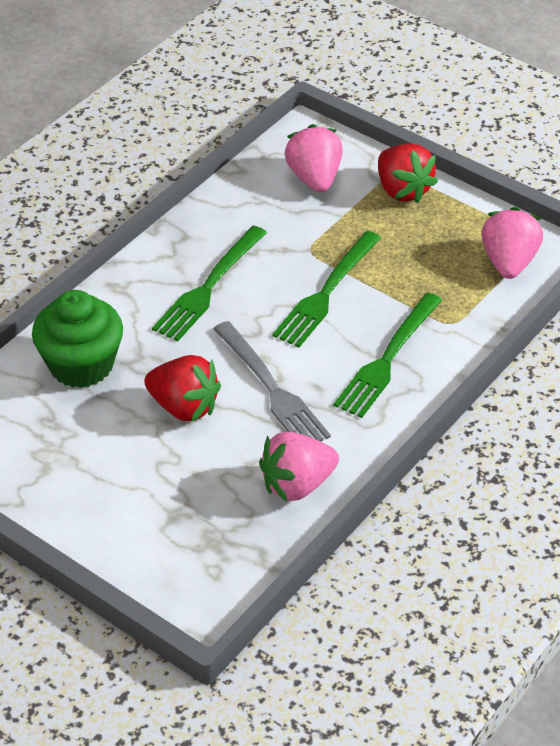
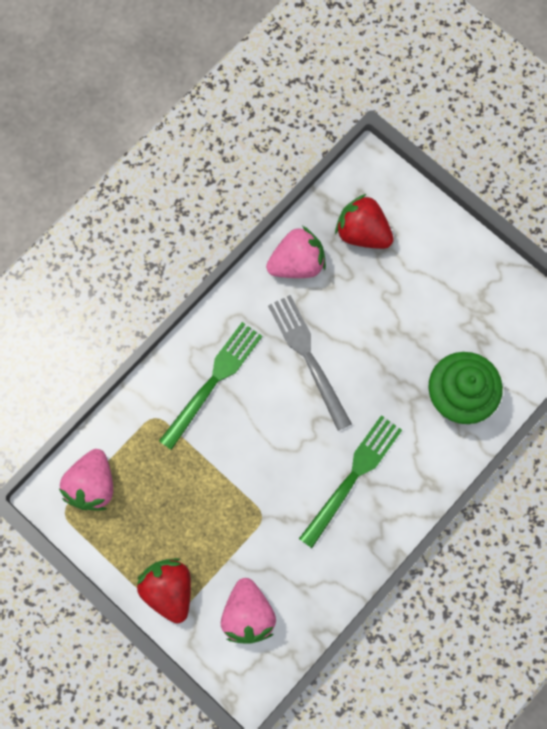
camera: 175 degrees left, 30 degrees up
red strawberry [144,355,221,422] -> red strawberry moved to [335,194,394,249]
green fork [272,231,381,347] -> none

